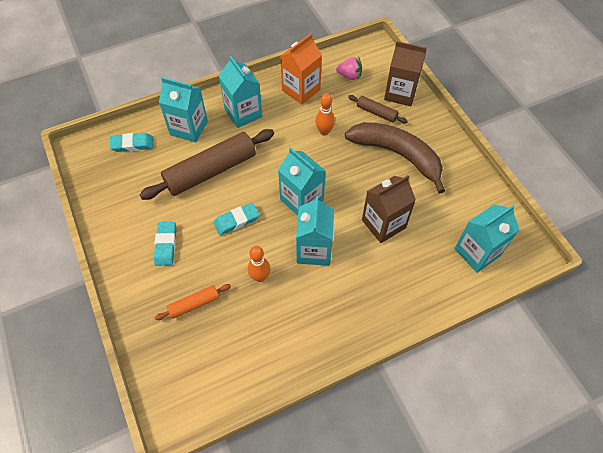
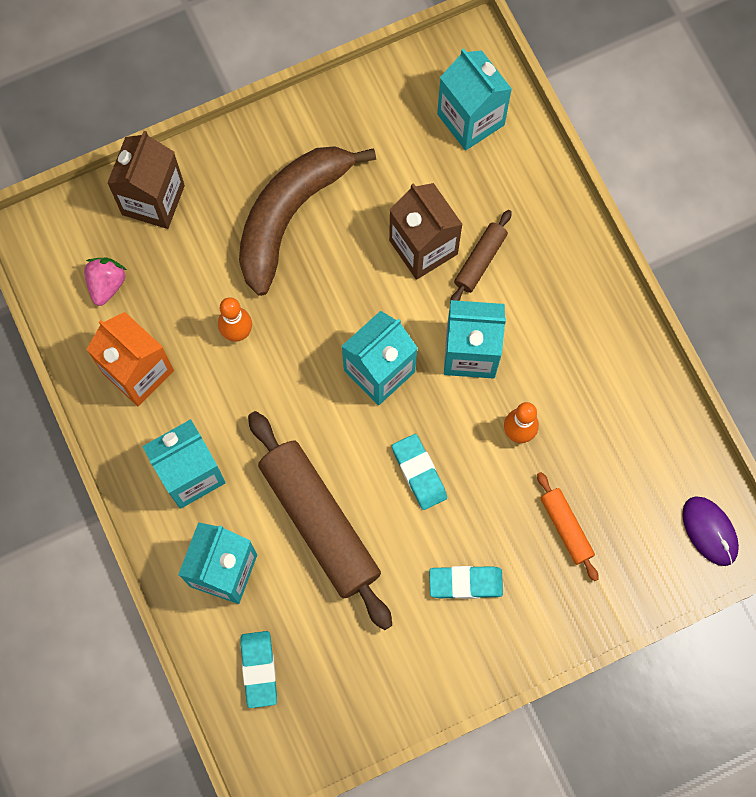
camera: 90 degrees left, 15 degrees up
brown rolling pin [348,95,408,123] -> brown rolling pin moved to [450,210,512,302]
none -> purple mouse [682,496,739,566]

